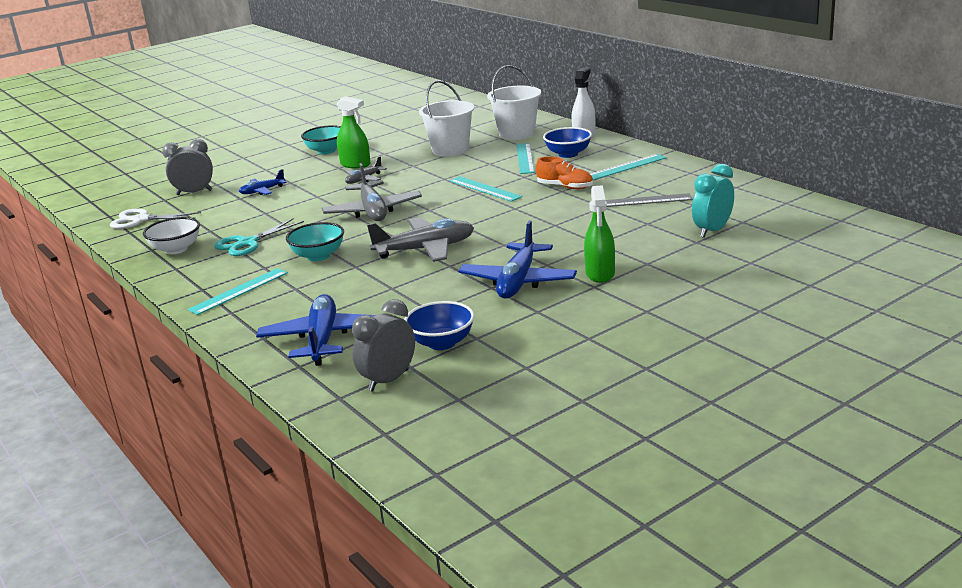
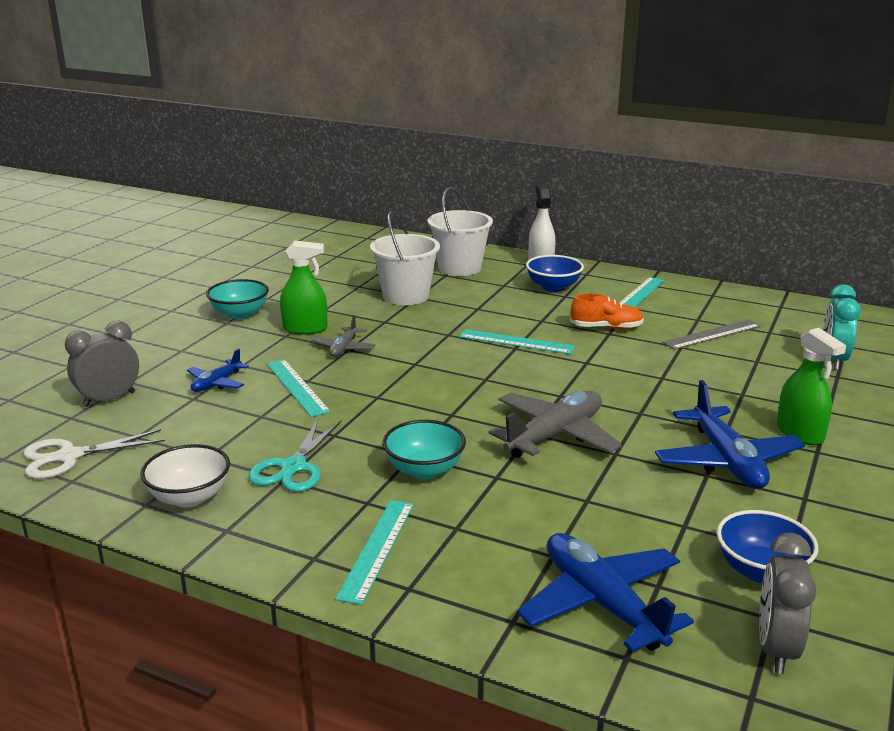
camera: 30 degrees left, 0 degrees up
grey plane [322,163,422,221] -> none
turquoise ruler [516,143,535,174] -> turquoise ruler moved to [267,359,331,417]

